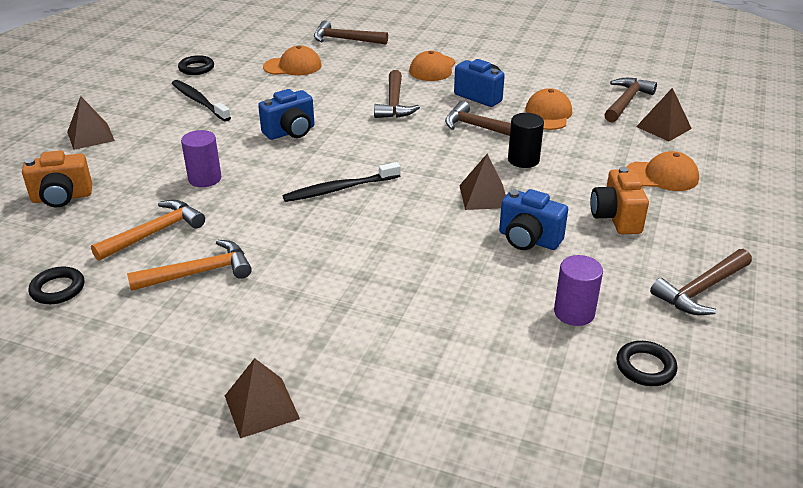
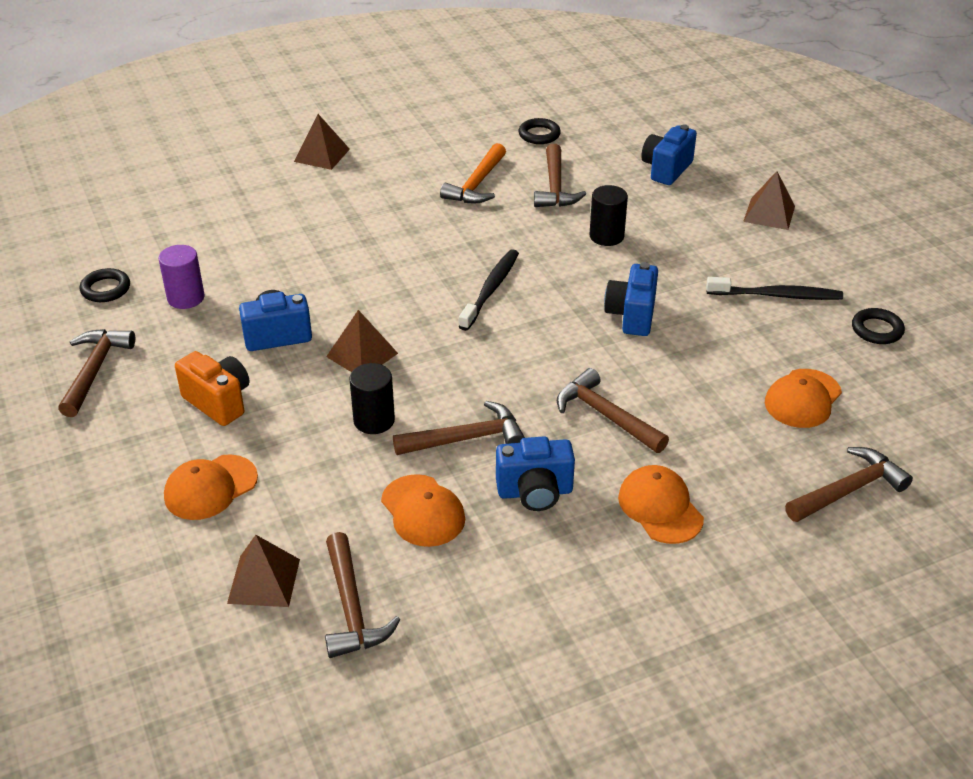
camera: 135 degrees right, 5 degrees up
orange camera [22,150,92,207] -> blue camera [641,124,697,185]
orange hammer [91,200,205,261] -> brown hammer [534,144,586,207]
purple cylinder [181,130,221,187] -> black cylinder [590,185,628,246]

